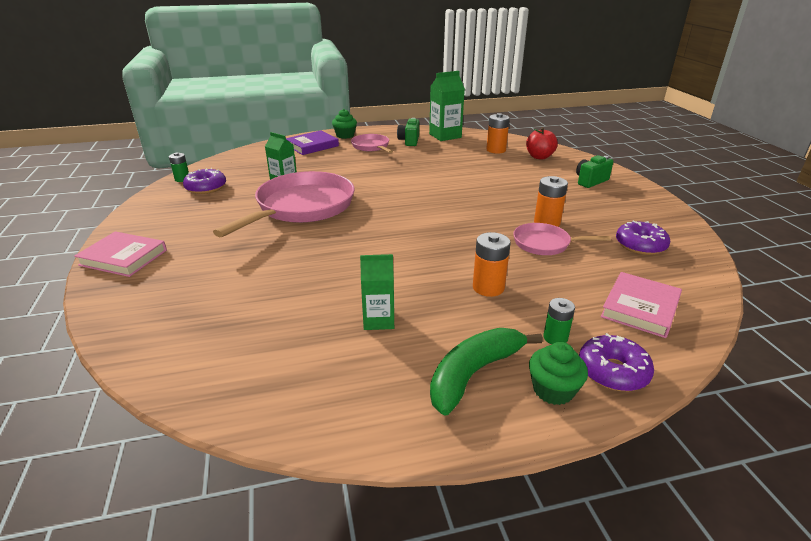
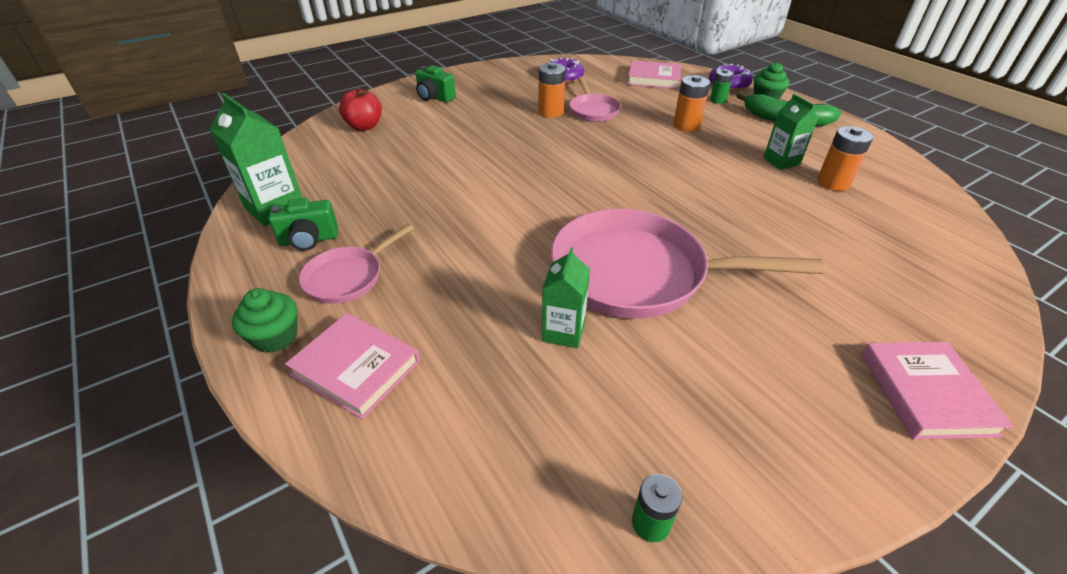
camera: 110 degrees left, 10 degrees up
purple donut [183,168,226,194] -> none
purple book [286,130,339,155] -> pink book [285,313,420,419]
orange battery [486,113,510,154] -> orange battery moved to [817,126,873,191]

